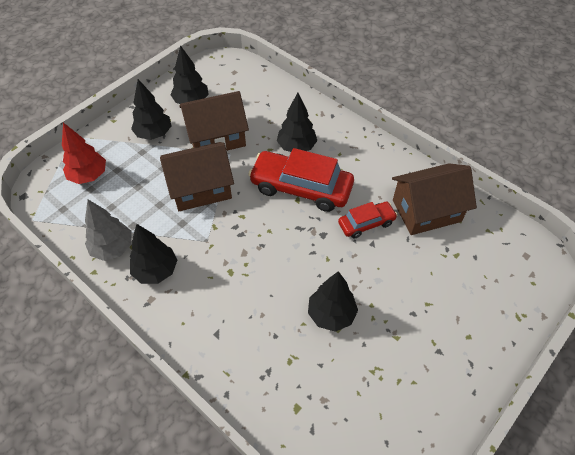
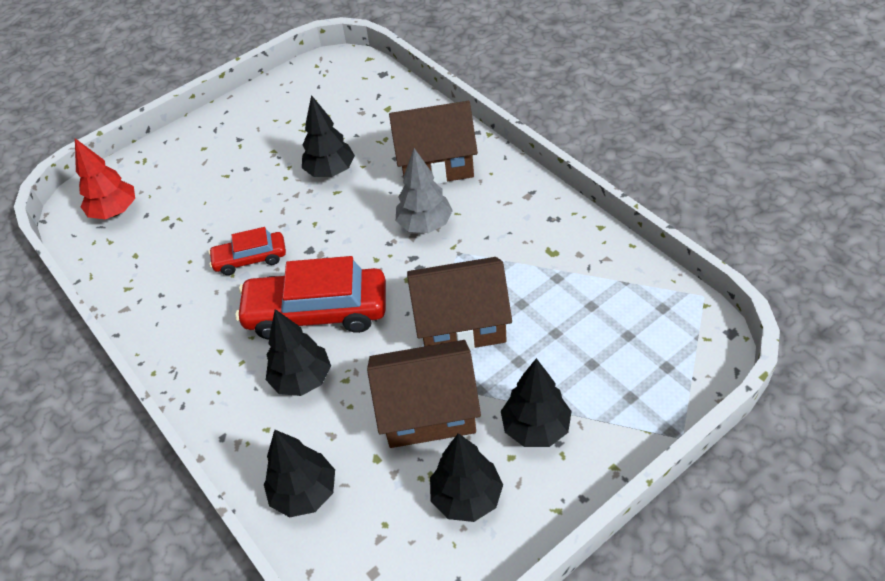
camera: 165 degrees left, 5 degrees down
red tree [62,123,106,184] -> red tree moved to [75,138,135,219]
grey tree [85,200,131,261] -> grey tree moved to [396,148,453,233]
black tree [130,224,177,284] -> black tree moved to [264,430,335,517]
red car [248,148,354,212] -> red car turned 150 degrees clockwise [235,256,386,339]
brown house [392,163,477,235] -> brown house moved to [389,101,478,184]

